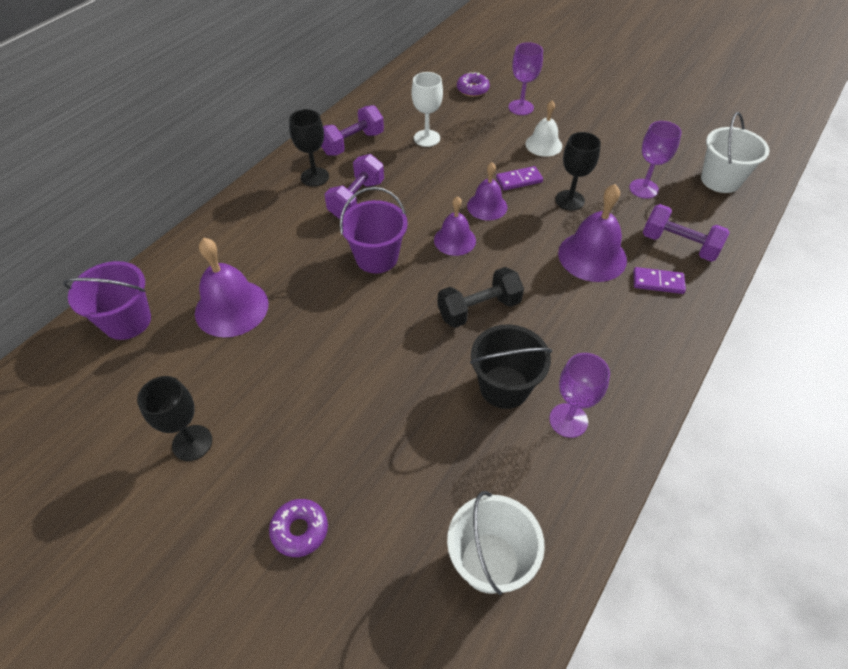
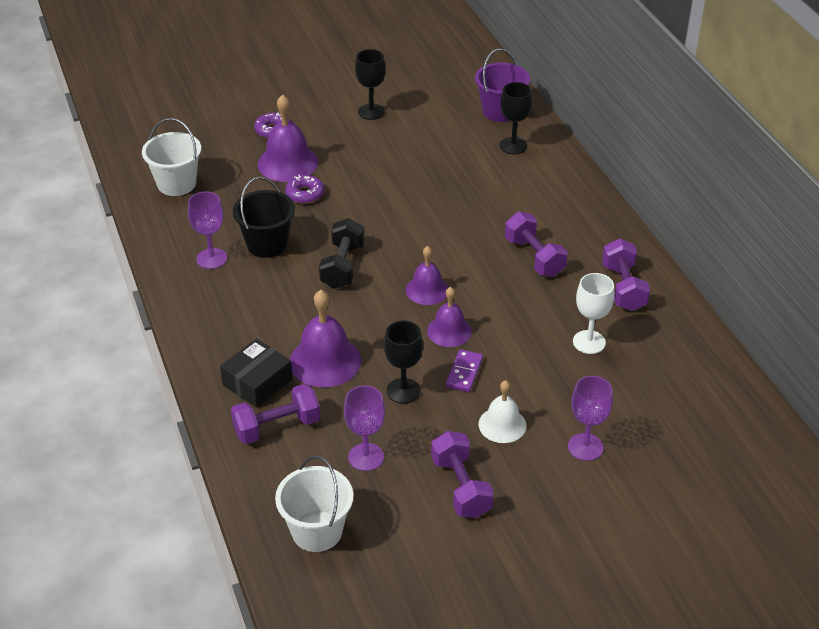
camera: 125 degrees right, 10 degrees down
purple bell [195,238,269,337] -> purple bell moved to [258,94,319,182]
black goblet [289,109,329,187] -> black goblet moved to [500,82,532,154]
purple bucket [340,187,408,273] -> none
purple donut [457,72,490,97] -> purple donut moved to [285,175,324,204]
purple domino [633,267,686,294] -> black box [220,339,293,408]
none -> purple dumbbell [431,431,494,518]

